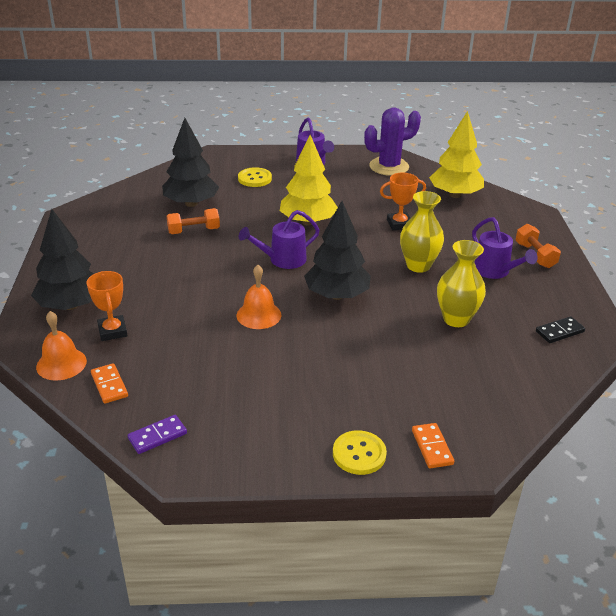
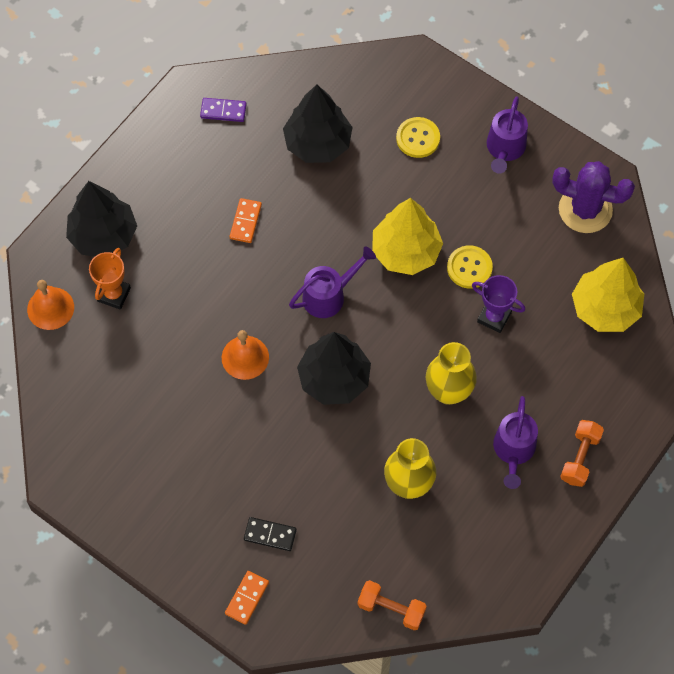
camera: 40 degrees right, 30 degrees up
orange domino [91,363,128,404] -> orange domino moved to [230,198,262,243]
purple domino [128,415,187,454] -> purple domino moved to [200,98,247,122]
orange dumbbell [167,208,220,234] -> orange dumbbell moved to [358,580,427,630]
purple watering can [239,210,320,269] -> purple watering can turned 135 degrees clockwise [289,246,376,318]
yellow button [333,430,387,475] -> yellow button moved to [447,245,493,289]
orange trophy [380,173,426,230] -> purple trophy [472,275,525,333]
black domino [536,316,585,343] -> black domino moved to [244,517,297,551]

